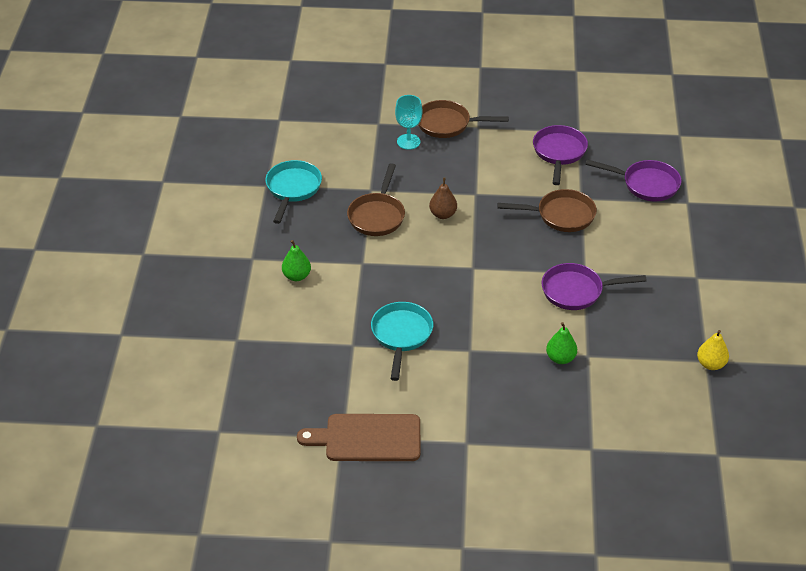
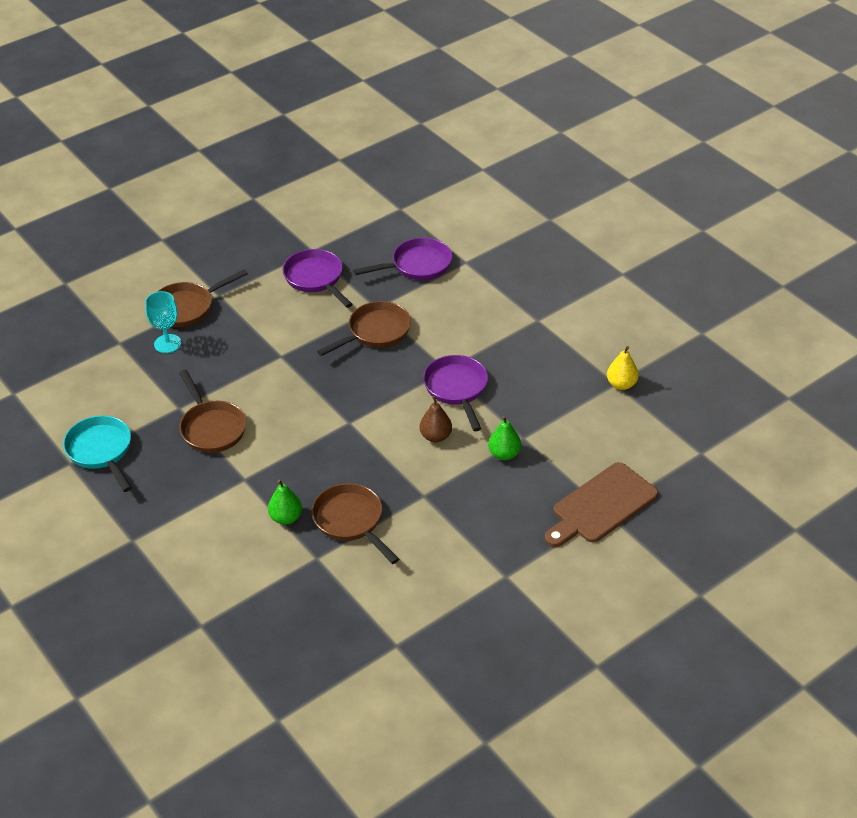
camera: 40 degrees left, 0 degrees up
green pear [282,240,311,281] -> green pear moved to [268,480,302,525]
brown cutting board [297,414,420,461] -> brown cutting board moved to [545,462,658,547]
turquoise pan [371,302,433,381] -> brown pan [312,483,399,564]
brown pear [429,178,457,219] -> brown pear moved to [419,396,452,443]
purple pan [542,263,647,310] -> purple pan turned 120 degrees clockwise [423,355,488,431]

